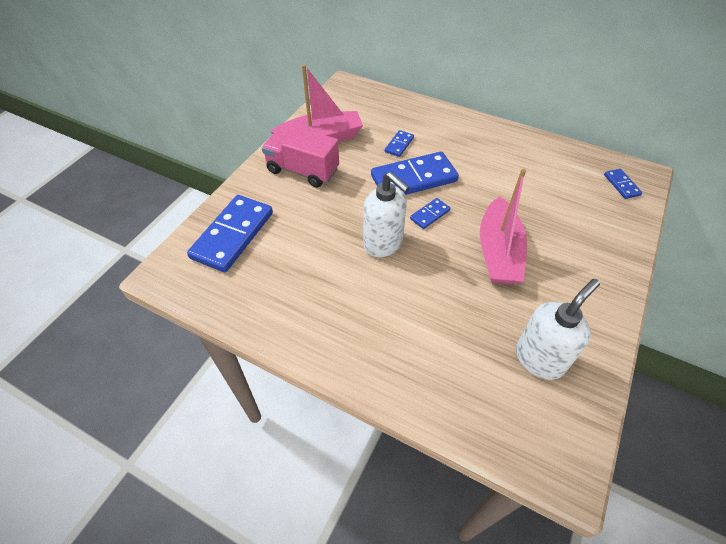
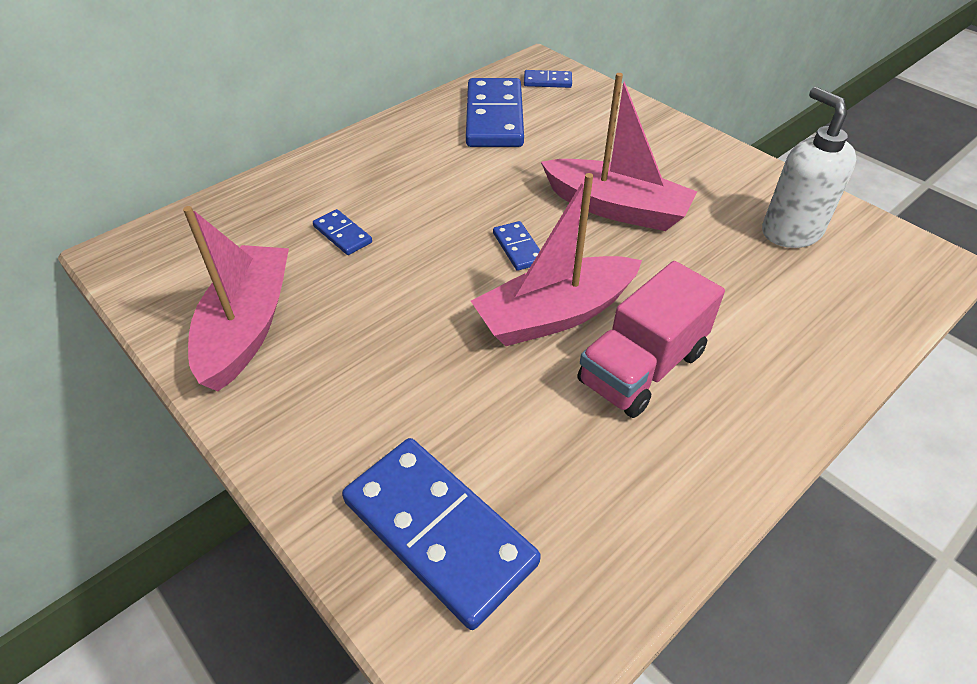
camera: 70 degrees left, 5 degrees down
pink truck [262,127,339,188] -> pink truck moved to [577,261,725,418]
white soap dispenser [363,172,410,257] -> pink boat [471,173,642,346]
blue domino [371,151,459,195] -> blue domino moved to [466,78,524,147]

